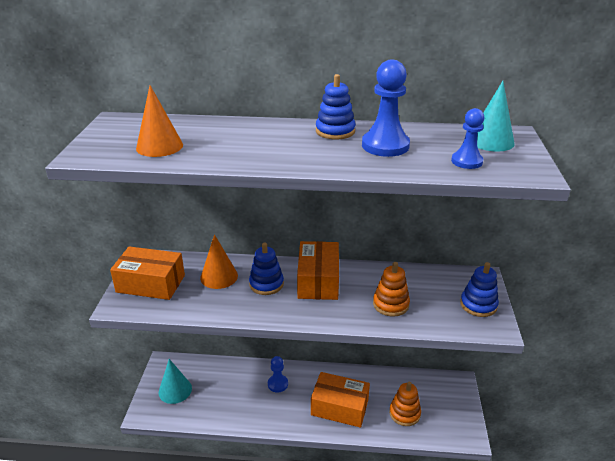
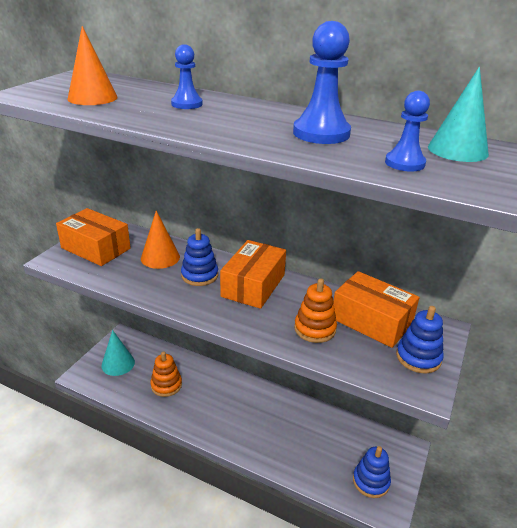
camera: 20 degrees right, 0 degrees up
blue pawn [268,356,288,393] -> blue pawn moved to [171,44,203,109]
orange box [311,372,370,428] -> orange box moved to [333,271,420,348]
blue stacking toy [316,74,356,140] -> blue stacking toy moved to [353,446,391,498]
orange stacking toy [389,382,421,426] -> orange stacking toy moved to [150,351,182,397]

